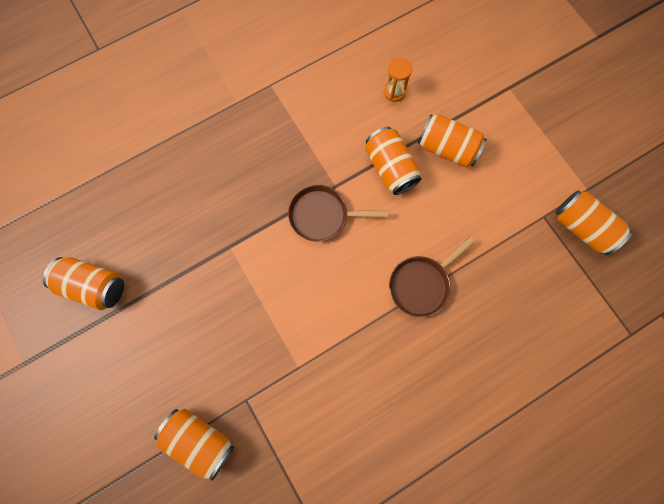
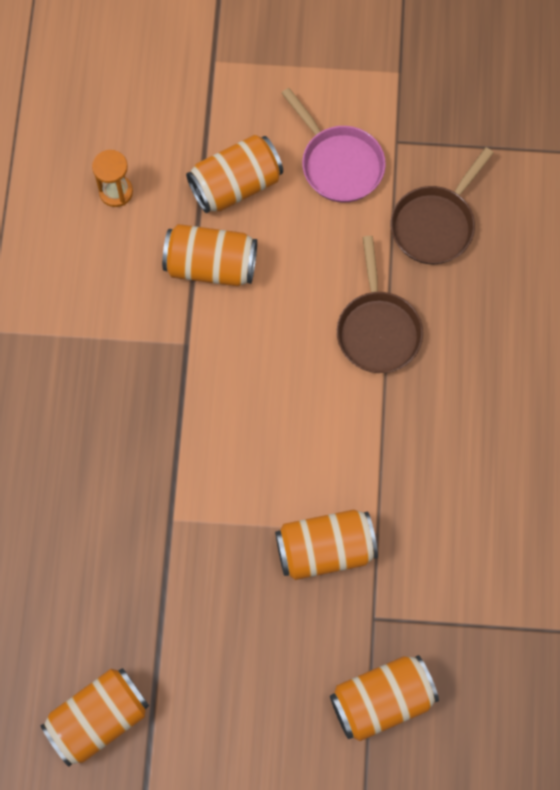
camera: 55 degrees left, 5 degrees down
brown pan [288,185,388,242] -> brown pan moved to [391,147,493,264]
orange can [555,191,632,255] -> orange can moved to [275,510,378,580]
none -> pink pan [282,88,386,202]

